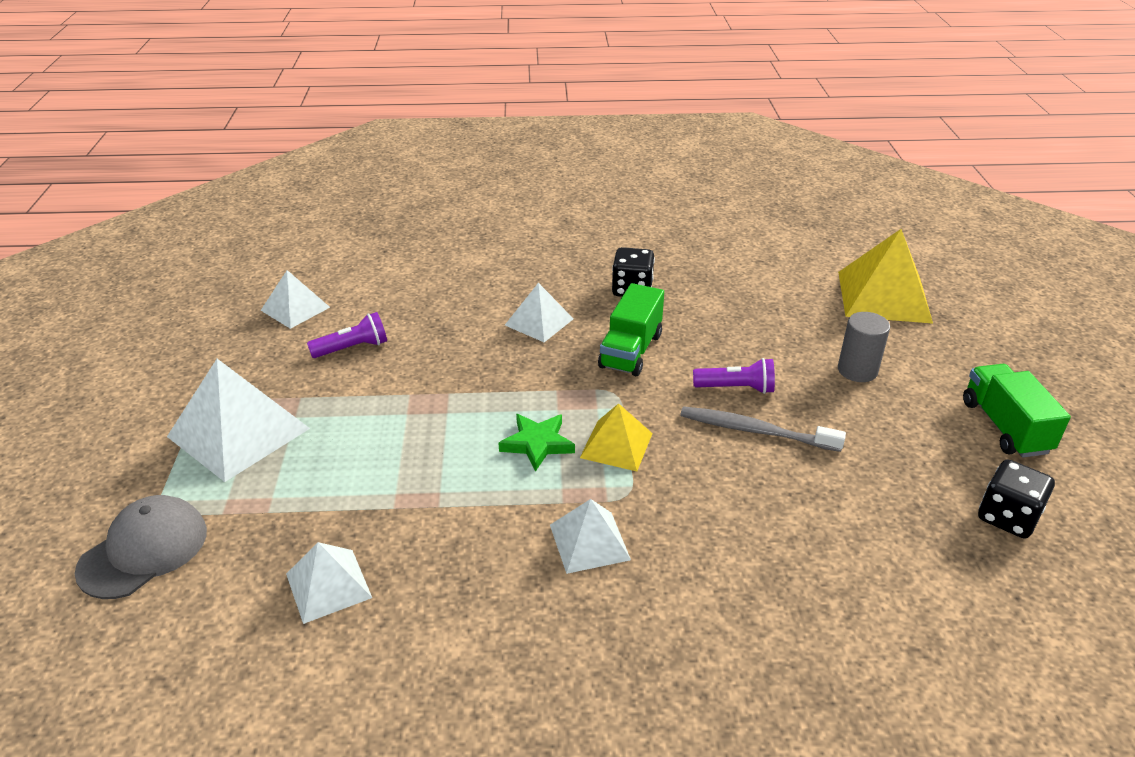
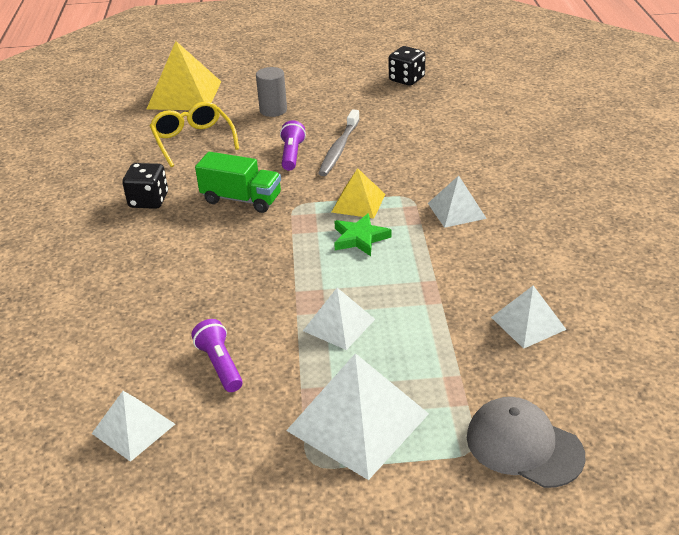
camera: 90 degrees left, 0 degrees up
white pyramid [505,283,574,342] -> white pyramid moved to [303,288,375,350]
green truck [963,364,1071,457] -> none
none -> yellow glasses [150,101,239,167]

